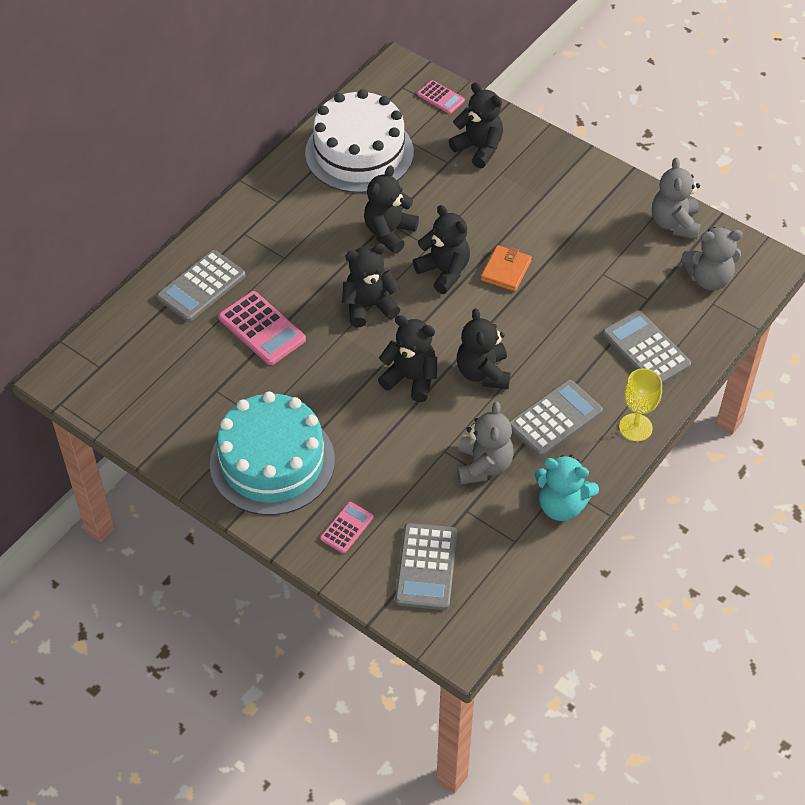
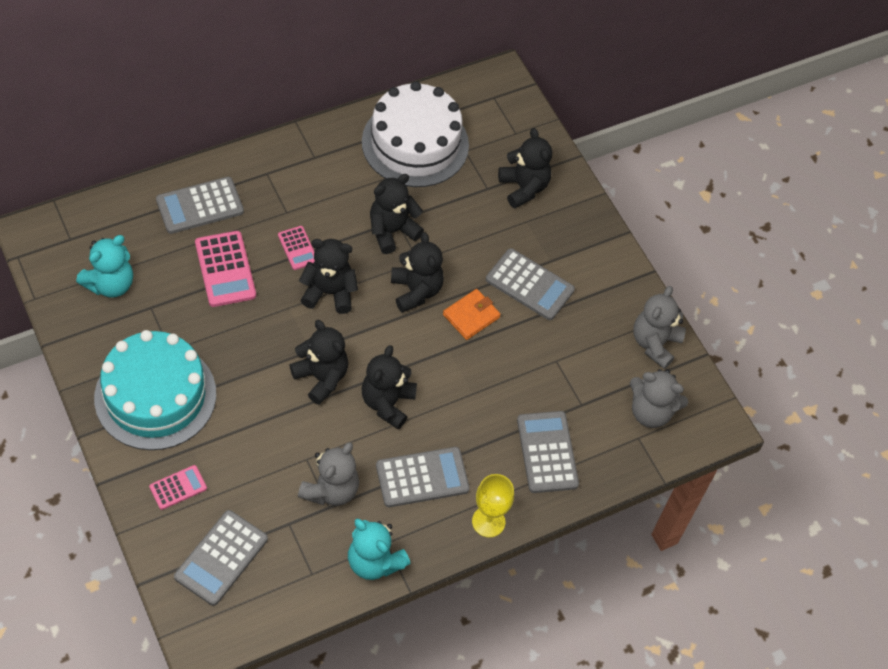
camera: 20 degrees right, 5 degrees up
pink calculator [417,80,465,114] -> pink calculator moved to [278,226,315,270]
none -> turquoise teddy bear [76,235,133,297]
none -> grey calculator [486,248,575,320]

